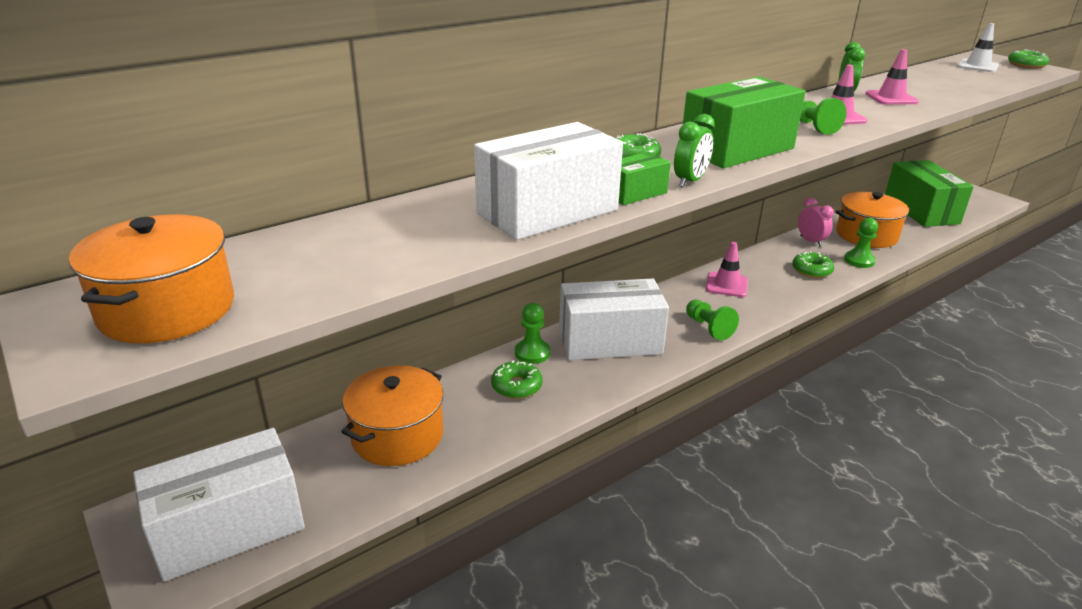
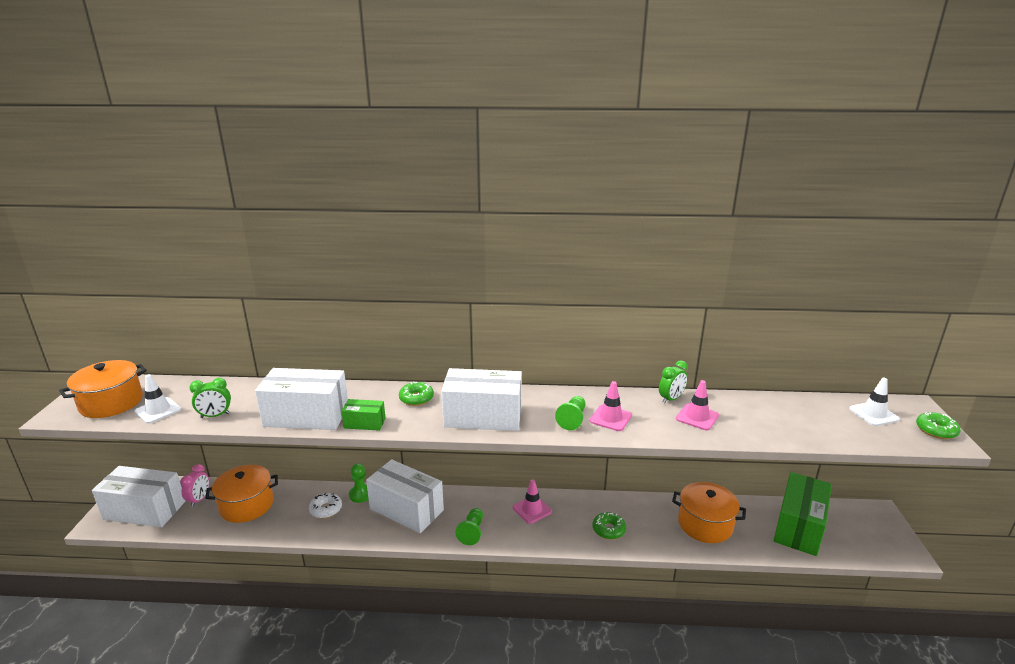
camera: 40 degrees right, 5 degrees down
green donut [491,360,543,399] -> white donut [309,493,342,518]
green clock [674,114,715,187] -> green clock moved to [189,378,231,418]
green box [683,77,805,168] -> white box [441,368,522,431]
pink clock [798,198,834,247] -> pink clock moved to [180,464,209,507]
green pawn [844,218,878,268] -> none
none -> white traffic cone [135,374,181,424]

